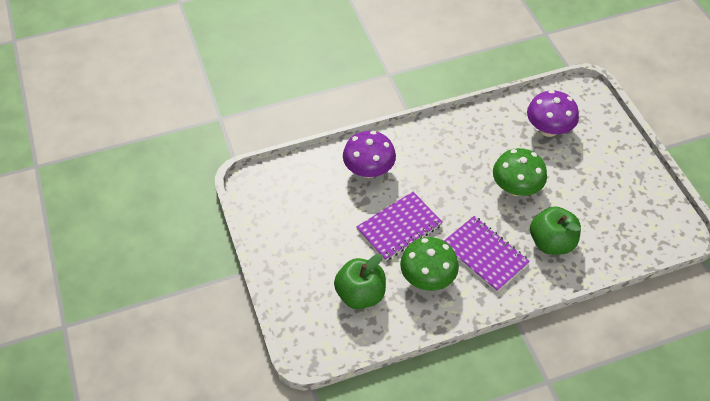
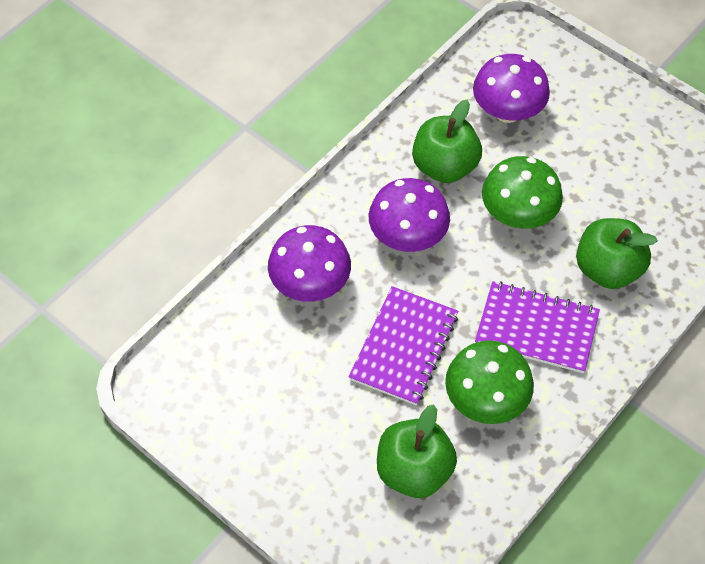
camera: 30 degrees left, 5 degrees up
none -> purple mushroom [369,178,450,252]
none -> green apple [412,100,482,183]

